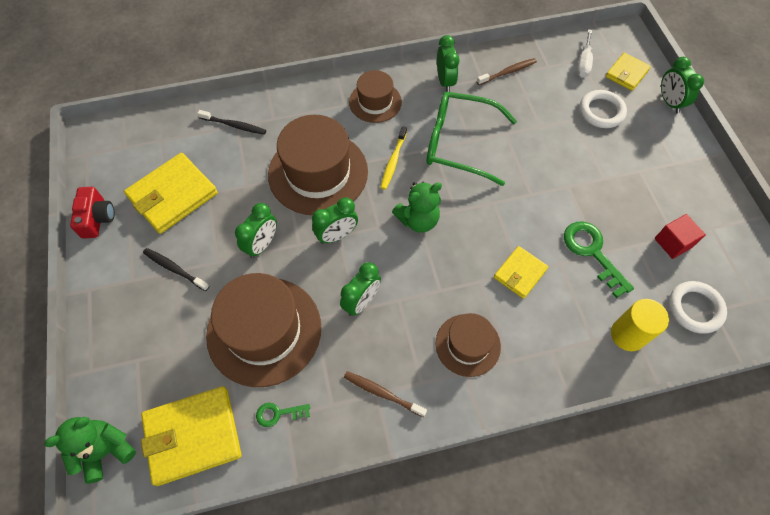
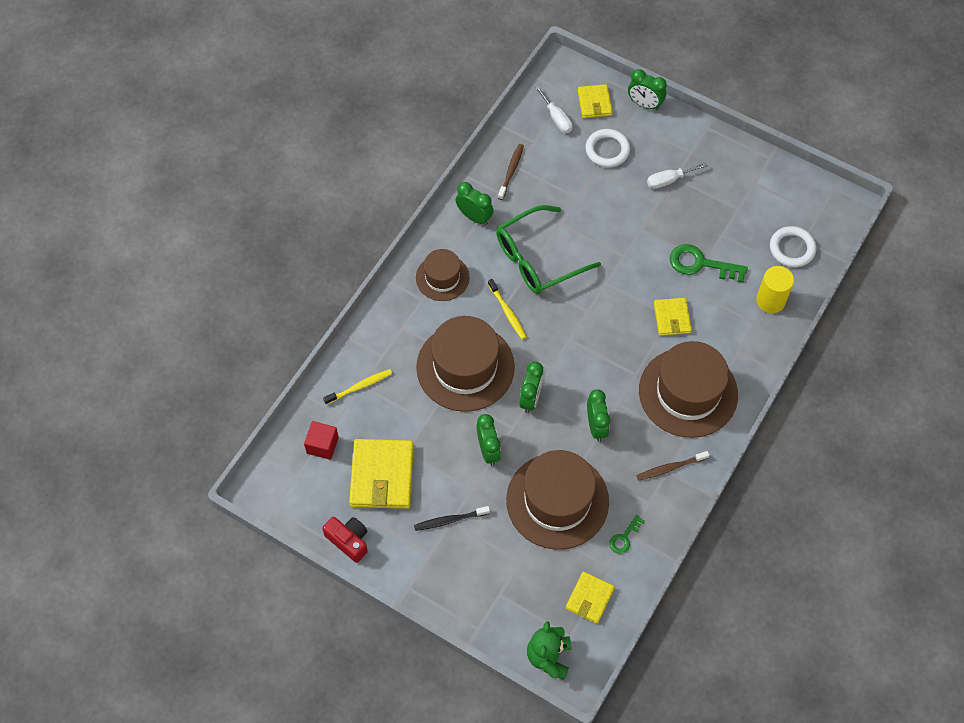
camera: 45 degrees left, 0 degrees up
yellow wallet [141,386,242,486] -> yellow wallet [566,572,615,624], size x0.58
black toothbrush [197,110,266,135] -> yellow toothbrush [323,369,392,405]
green teddy bear [392,182,442,233] -> none
brown hat [436,313,501,377] -> brown hat [639,341,738,438], size x1.77
red cube [654,214,706,259] -> red cube moved to [304,421,339,460]
none -> white screwdriver [647,163,708,189]

